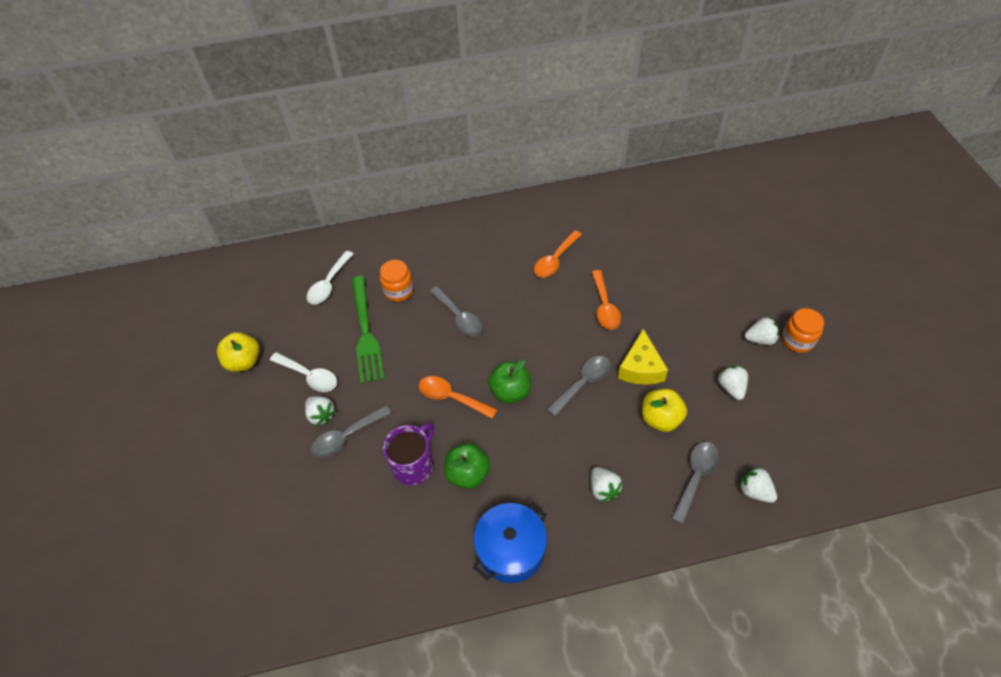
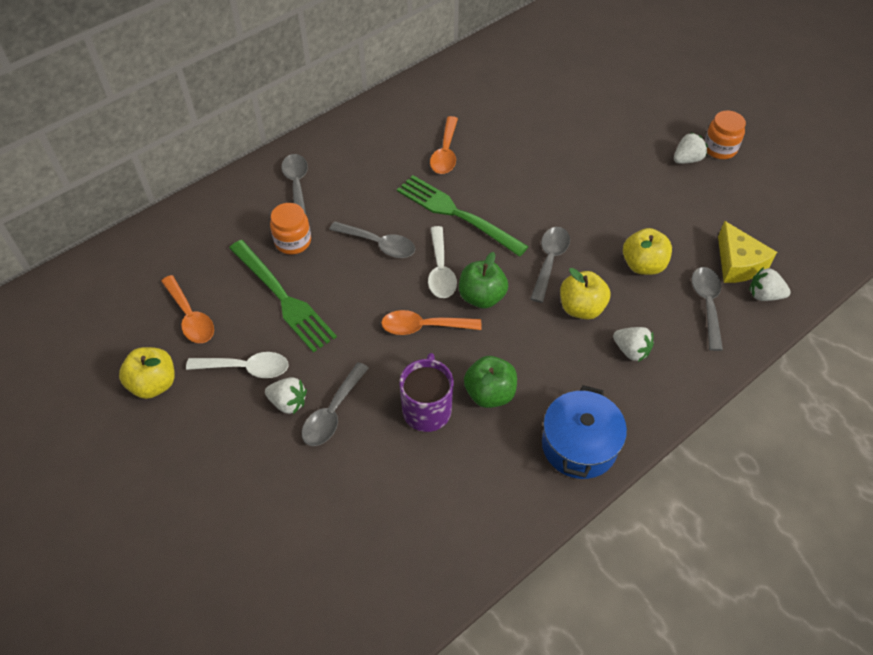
camera: 30 degrees left, 0 degrees up
white spoon [307,251,354,304] -> white spoon moved to [428,226,457,298]
orange spoon [592,270,621,330] -> orange spoon moved to [161,275,214,343]
yellow cheese [618,329,668,385] -> yellow cheese moved to [718,221,777,283]
white strawberry [718,366,748,400] -> none
none -> grey spoon [281,154,308,214]
none -> green fork [397,175,529,257]
none -> yellow apple [560,268,610,320]

